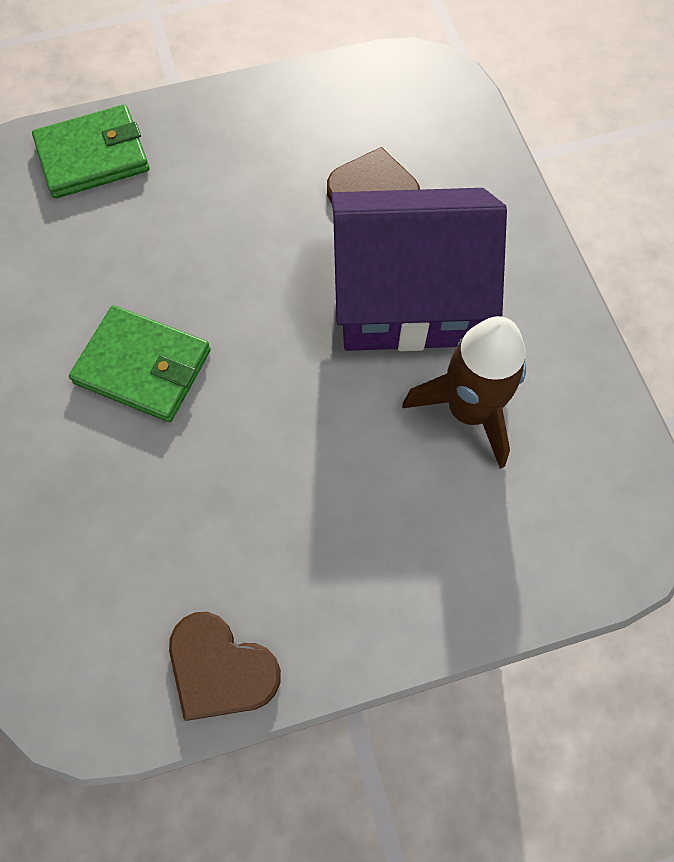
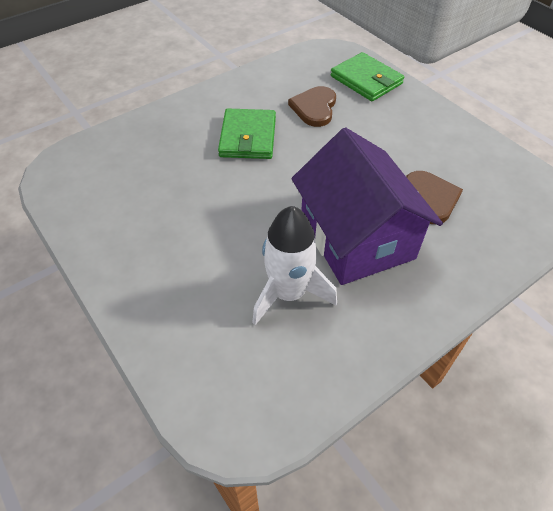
camera: 70 degrees right, 15 degrees down
brown heart [169,612,281,721] -> brown heart moved to [288,86,336,127]
brown rocket [402,316,526,469] -> white rocket [252,206,337,325]

